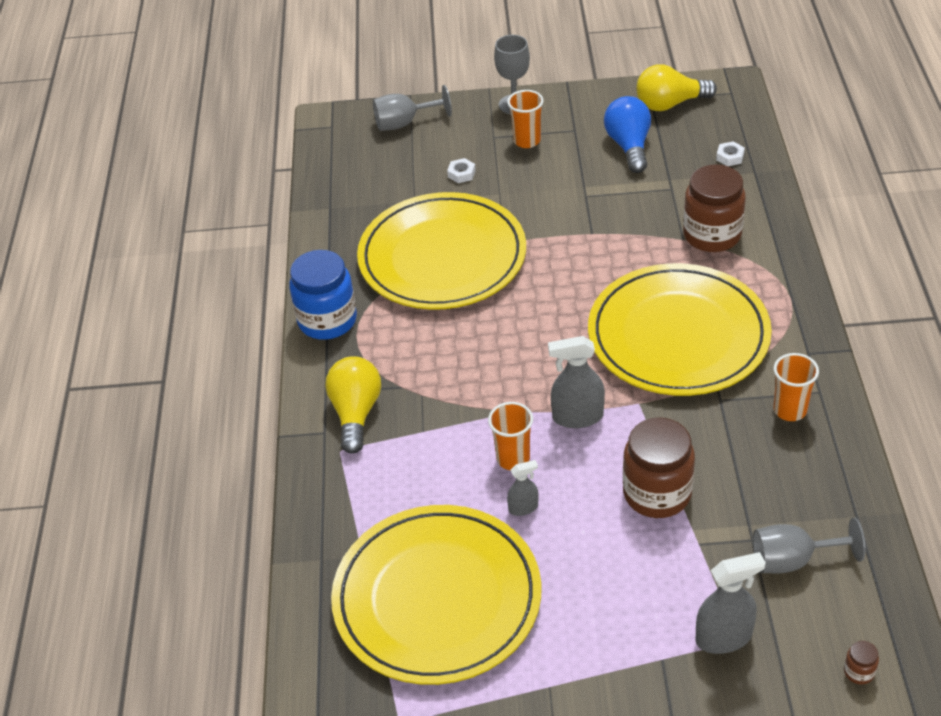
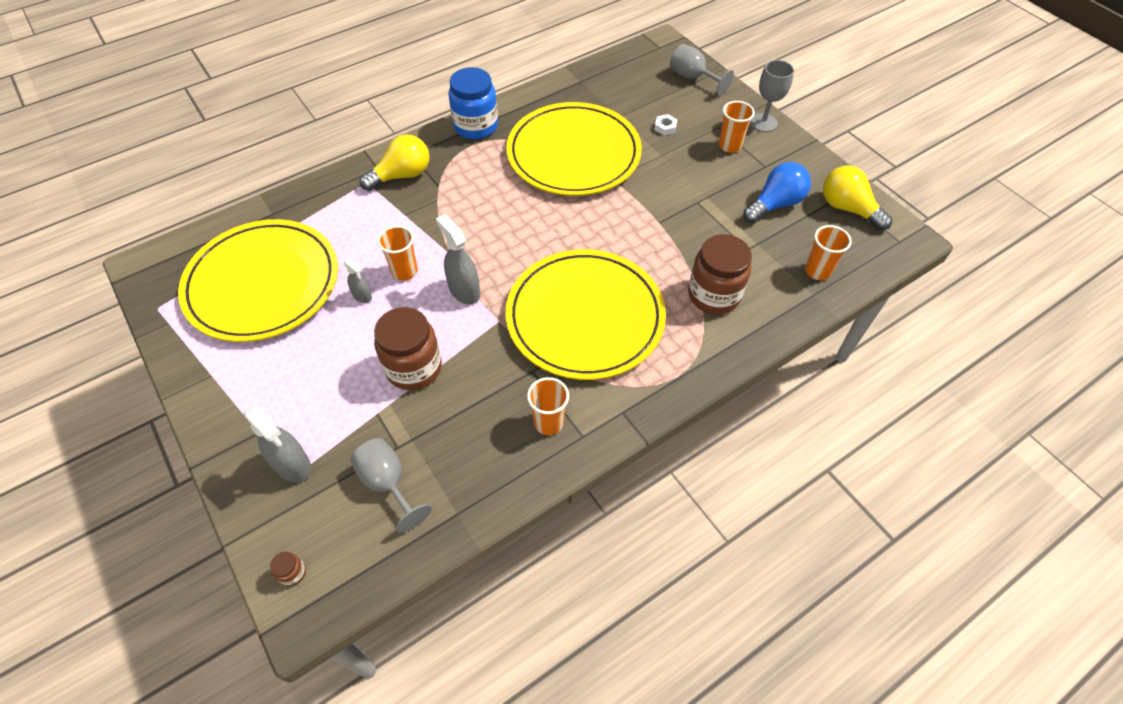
camera: 55 degrees right, 10 degrees up
white nut [716,141,745,166] -> orange cup [805,225,852,280]

